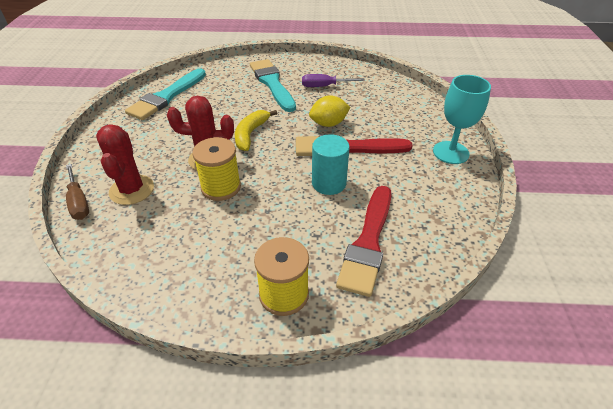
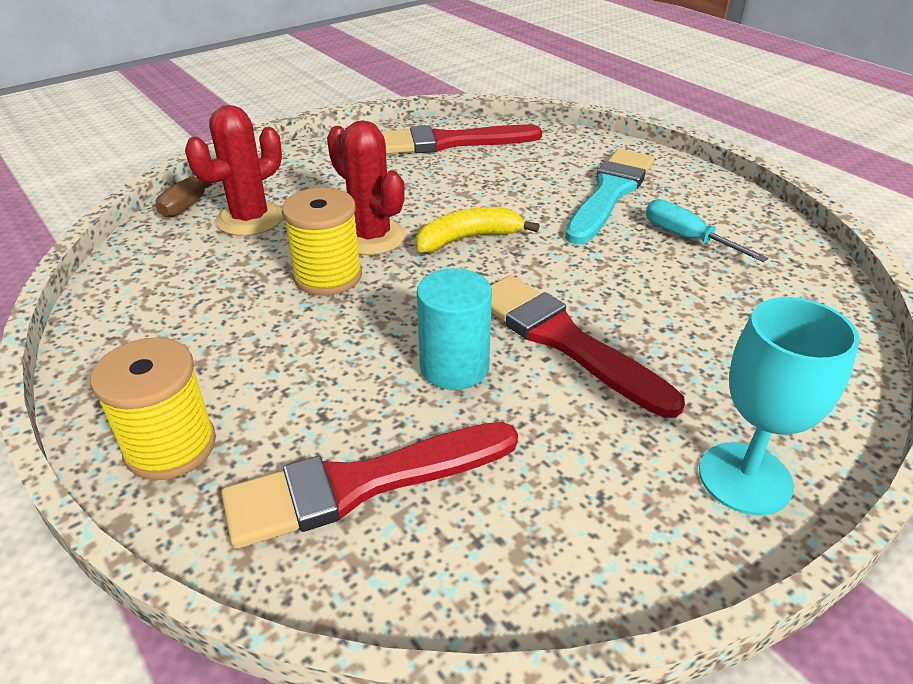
camera: 50 degrees right, 5 degrees down
turquoise brush [125,68,206,120] -> red brush [380,125,542,154]
purple screwdriver [302,74,365,87] -> turquoise screwdriver [646,199,768,262]
yellow lemon [309,95,350,127] -> none

